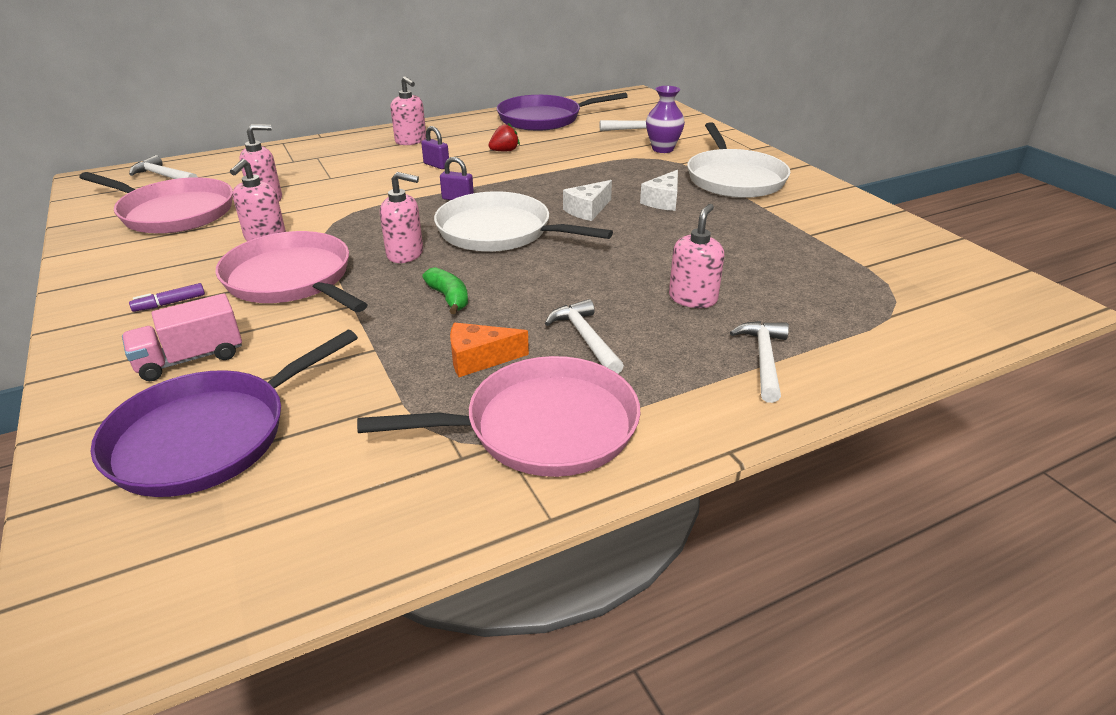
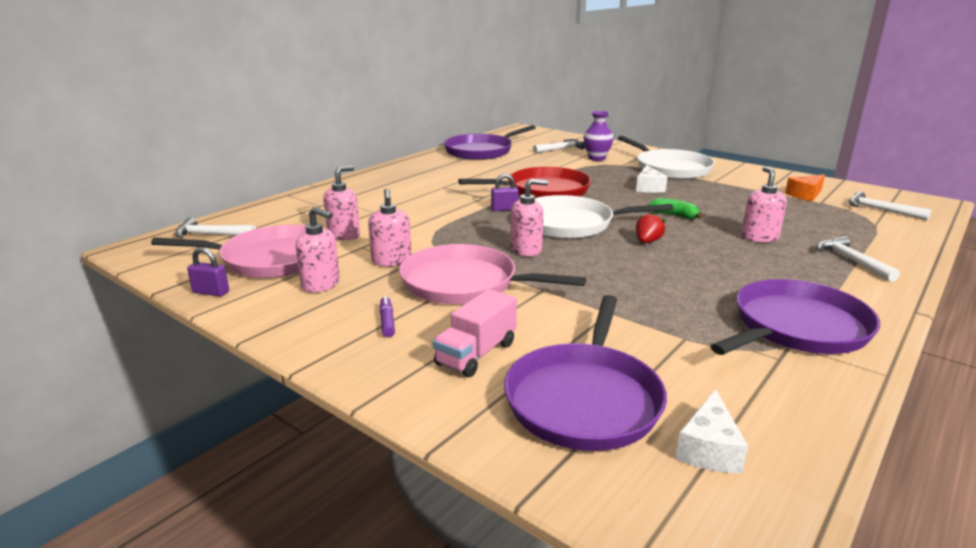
camera: 25 degrees left, 10 degrees down
purple marker [129,283,205,312] -> purple marker turned 135 degrees clockwise [380,296,395,337]
pink pan [357,356,640,477] -> purple pan [710,279,880,355]
pink soap dispenser [390,76,426,145] -> pink soap dispenser moved to [296,207,340,293]
purple padlock [421,126,450,169] -> purple padlock moved to [187,247,229,296]
green banana [422,267,468,314] -> green banana moved to [648,198,703,219]
orange cheese [450,323,529,377] -> orange cheese moved to [785,174,825,202]
red strawberry [488,123,520,151] -> red strawberry moved to [636,212,666,243]
white hammer [545,299,624,374] -> white hammer moved to [849,191,931,220]
white cheese [563,180,612,221] -> white cheese moved to [675,389,748,473]
none -> red pan [458,167,591,198]

